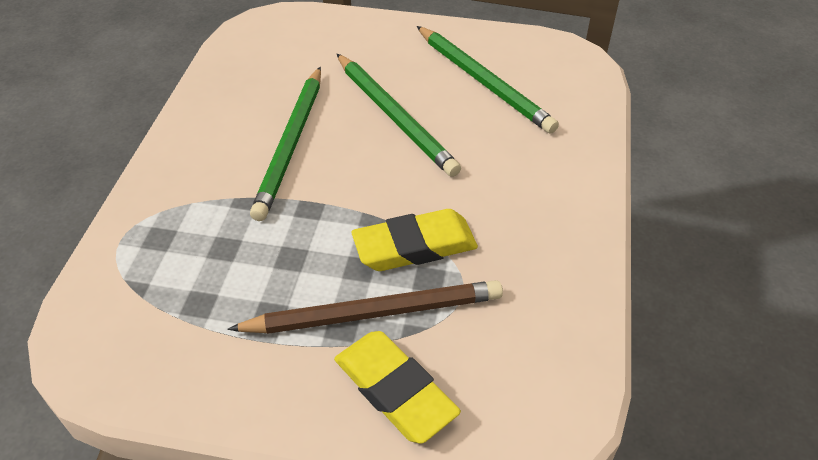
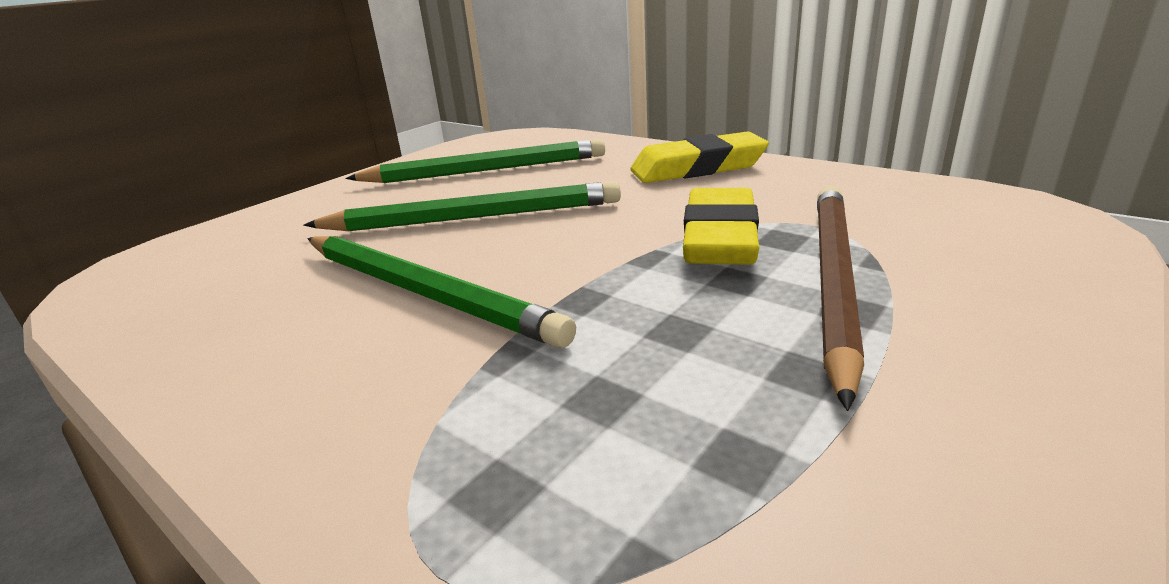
camera: 60 degrees left, 20 degrees down
yellow eraser [334,331,461,444] -> yellow eraser moved to [630,131,769,183]

